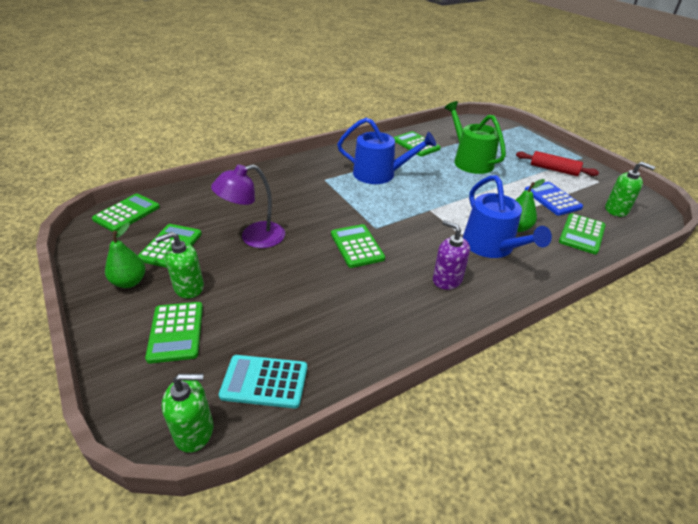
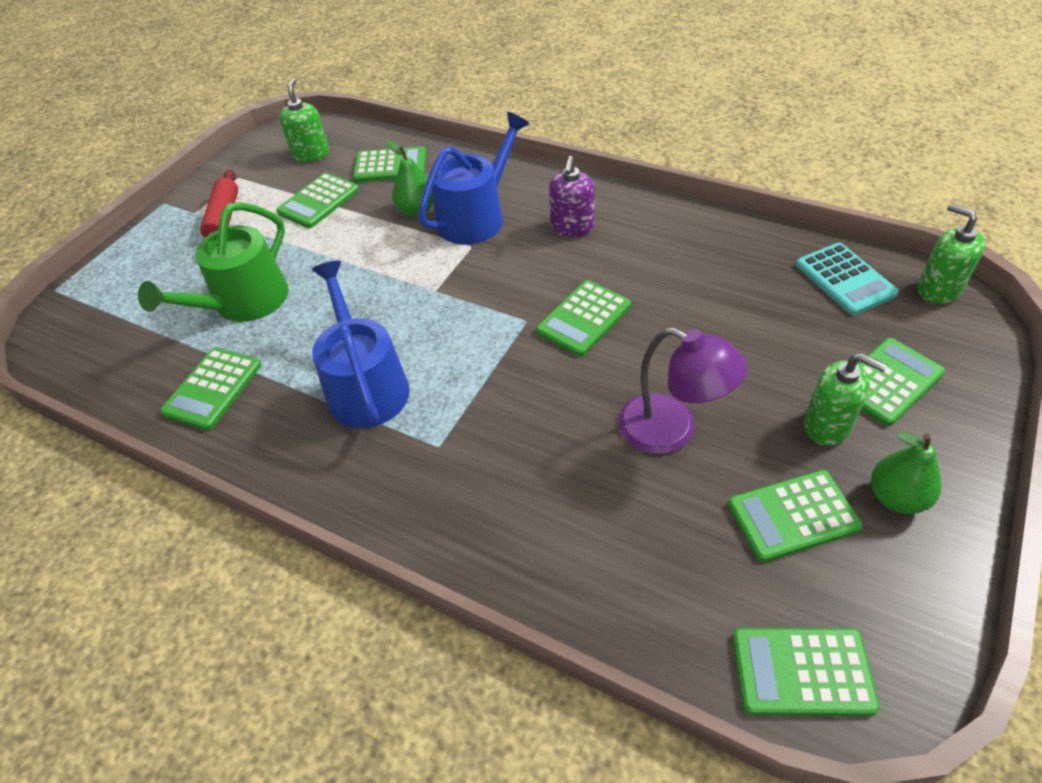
camera: 115 degrees left, 10 degrees up
blue calculator [524,182,583,216] -> green calculator [276,172,359,228]

